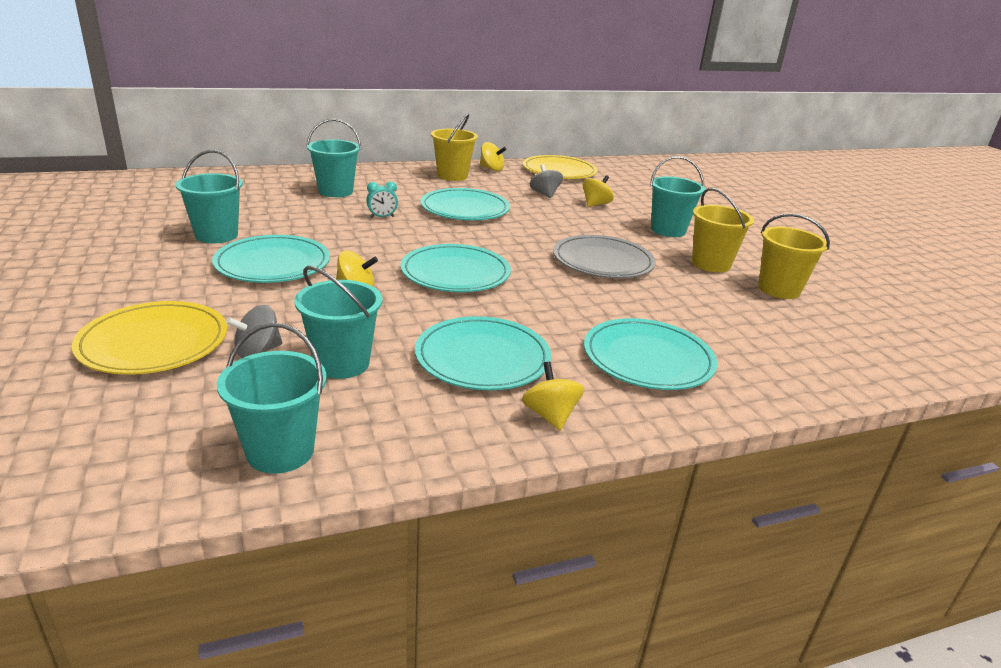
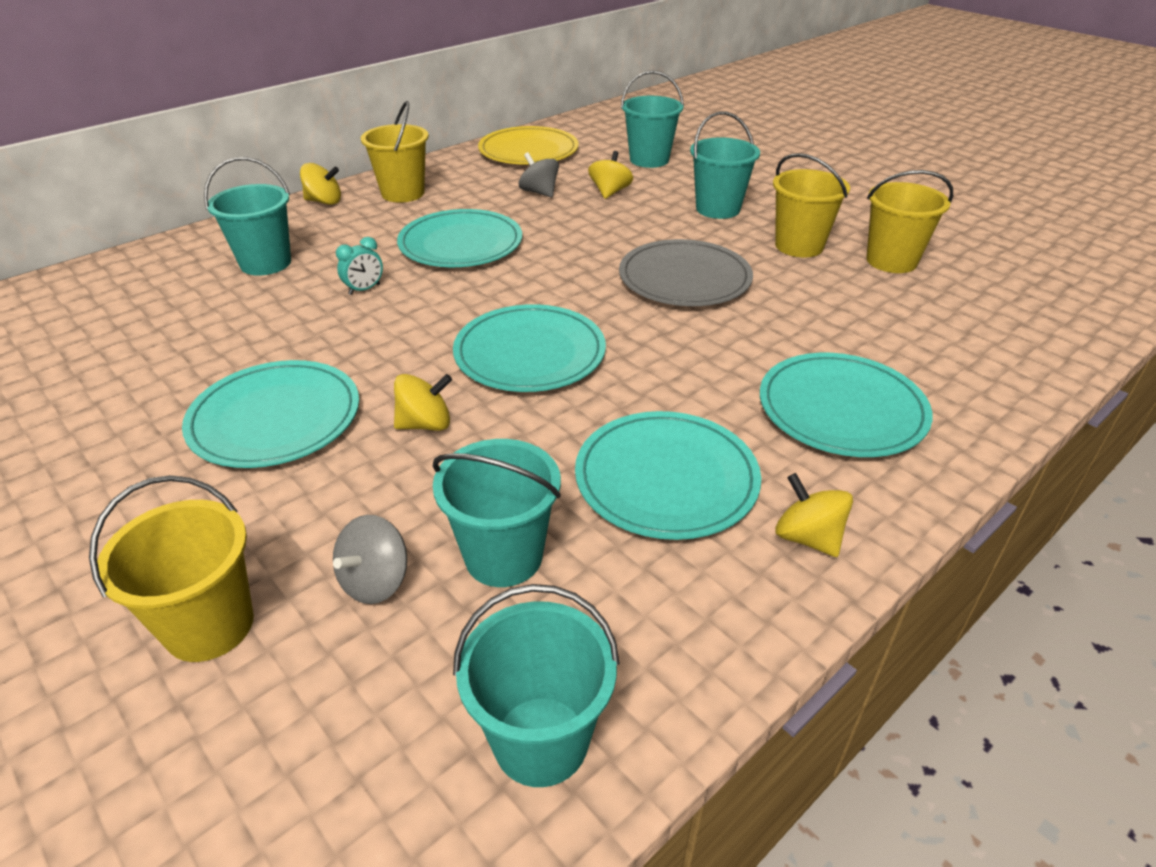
camera: 20 degrees left, 10 degrees up
yellow plate [72,301,227,375] -> yellow bucket [89,475,254,662]
turquoise bucket [176,150,243,243] -> turquoise bucket moved to [621,70,684,168]
yellow spinning top [480,142,506,171] -> yellow spinning top moved to [300,163,341,205]

